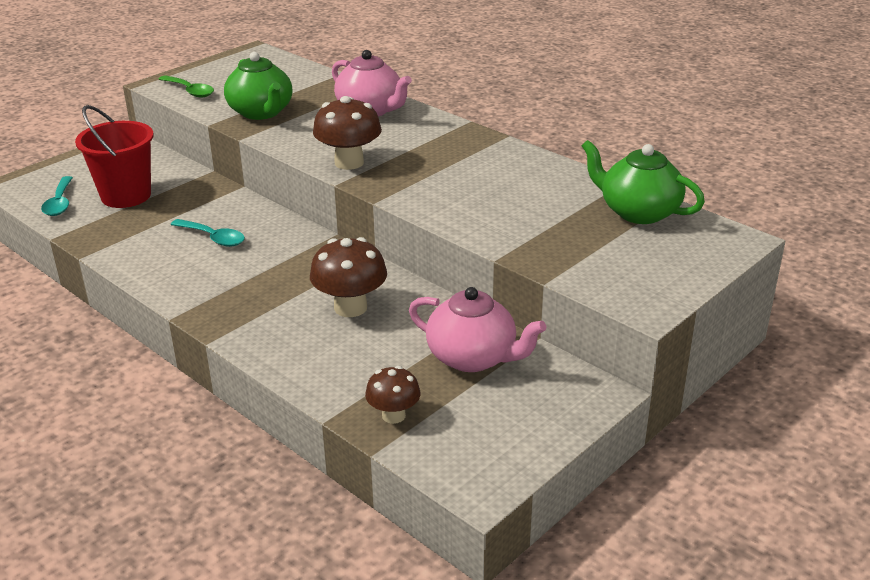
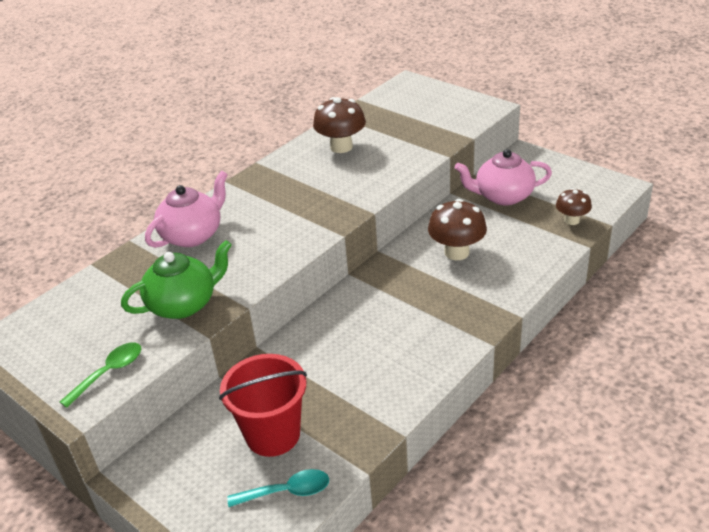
camera: 90 degrees left, 5 degrees up
turquoise spoon [170,219,245,247] -> none
brown mushroom [313,96,382,170] -> brown mushroom moved to [313,97,366,153]
pink teapot [409,287,546,372] -> pink teapot turned 120 degrees counterclockwise [454,149,552,206]
green teapot [582,140,705,224] -> none

